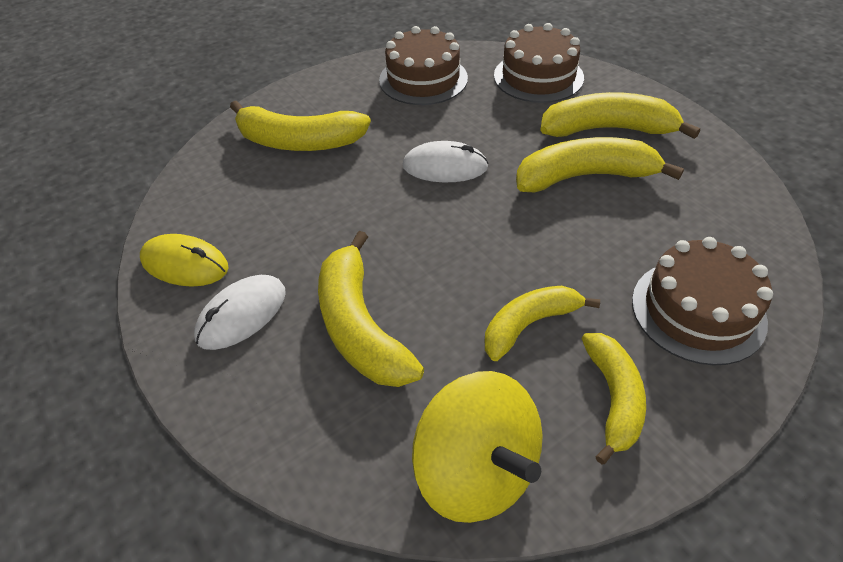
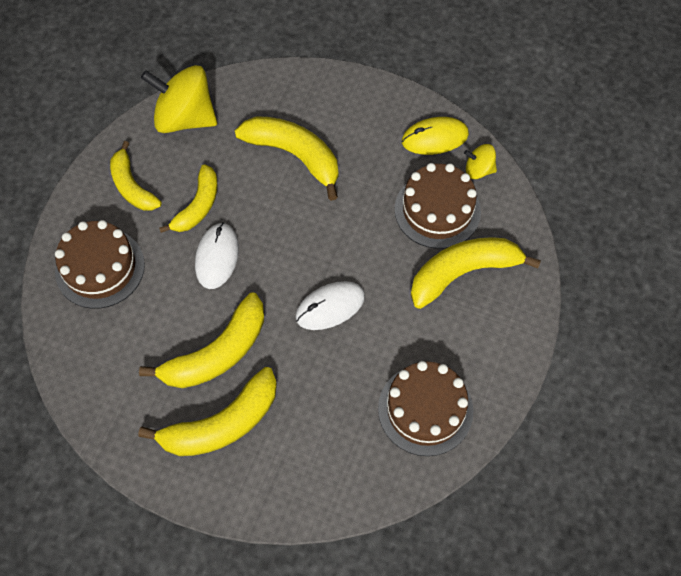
camera: 145 degrees right, 15 degrees up
white mouse [194,275,286,350] -> white mouse moved to [195,223,239,289]
brown cake [494,23,584,103] -> brown cake moved to [395,163,481,249]
none -> yellow spinning top [464,144,497,179]

